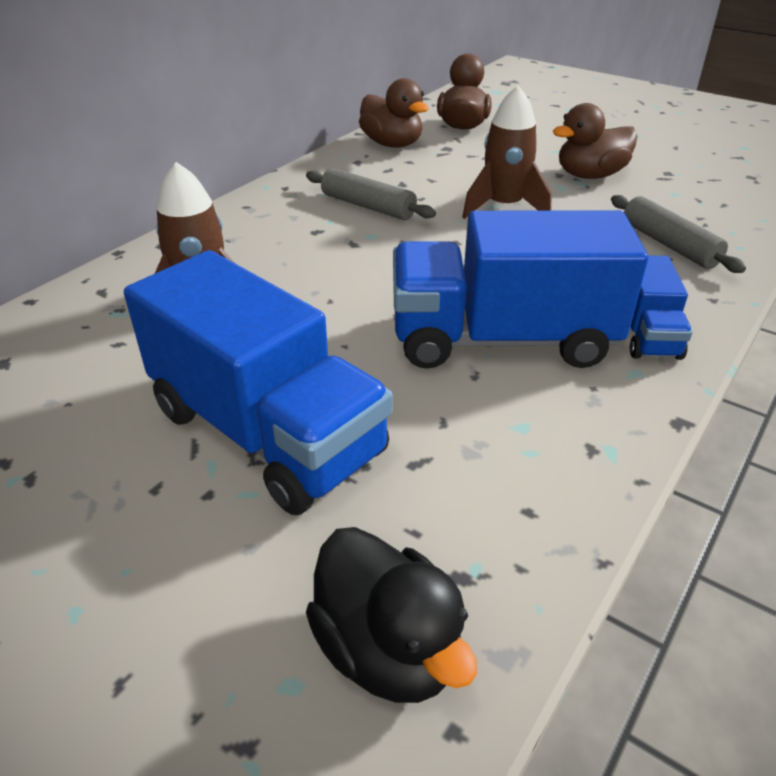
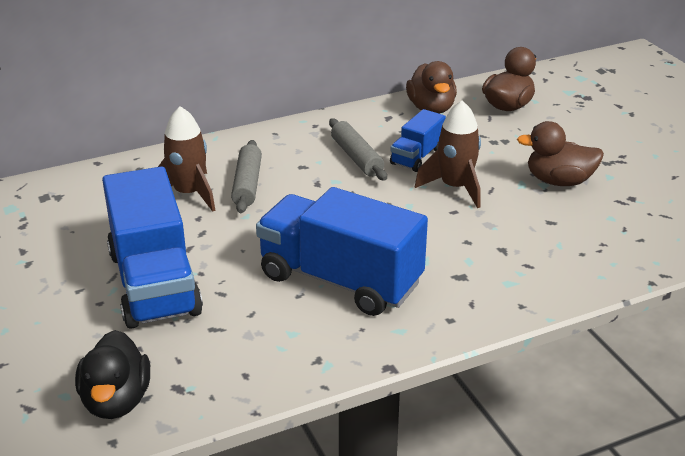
camera: 30 degrees right, 5 degrees down
grey rolling pin [611,195,746,273] -> grey rolling pin moved to [231,140,262,213]
blue truck [629,255,692,360] -> blue truck moved to [390,109,446,172]

